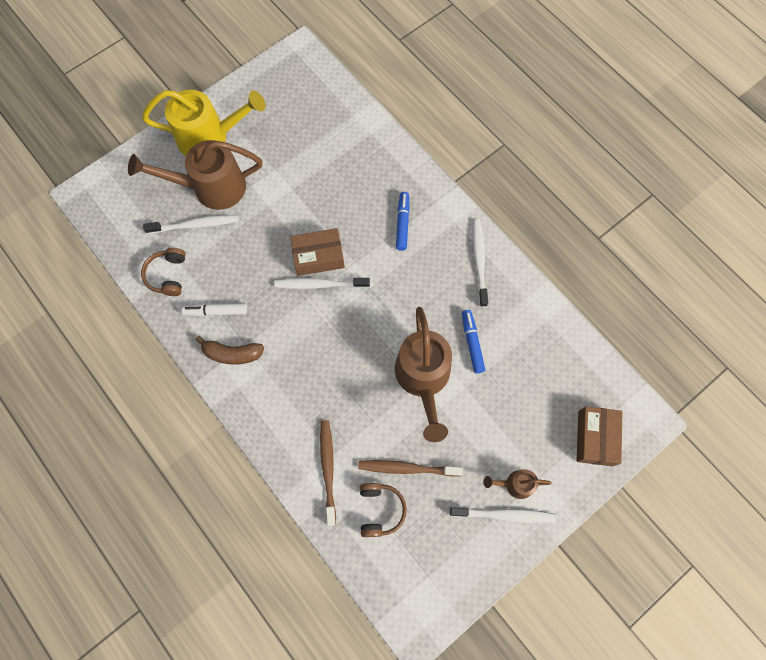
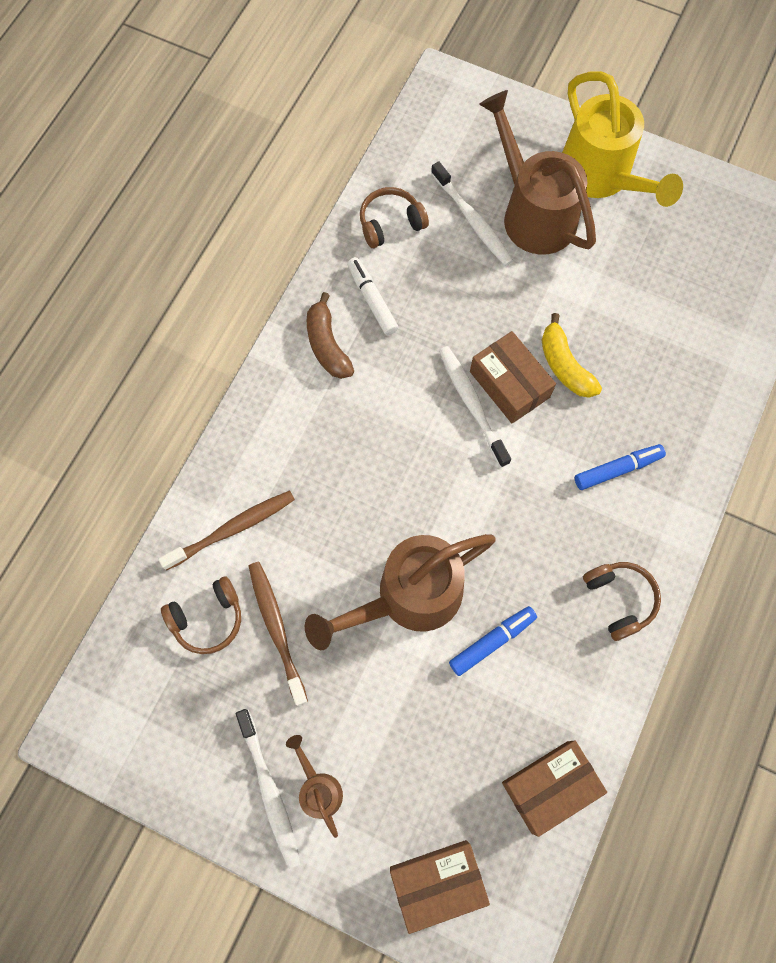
camera: 65 degrees right, 0 degrees up
white toothbrush [472,219,488,307] -> brown headphones [583,562,661,641]
none -> brown box [502,740,607,837]
none -> yellow banana [542,313,602,398]

